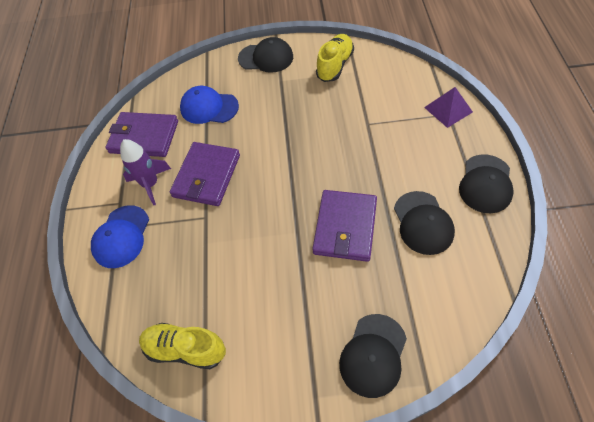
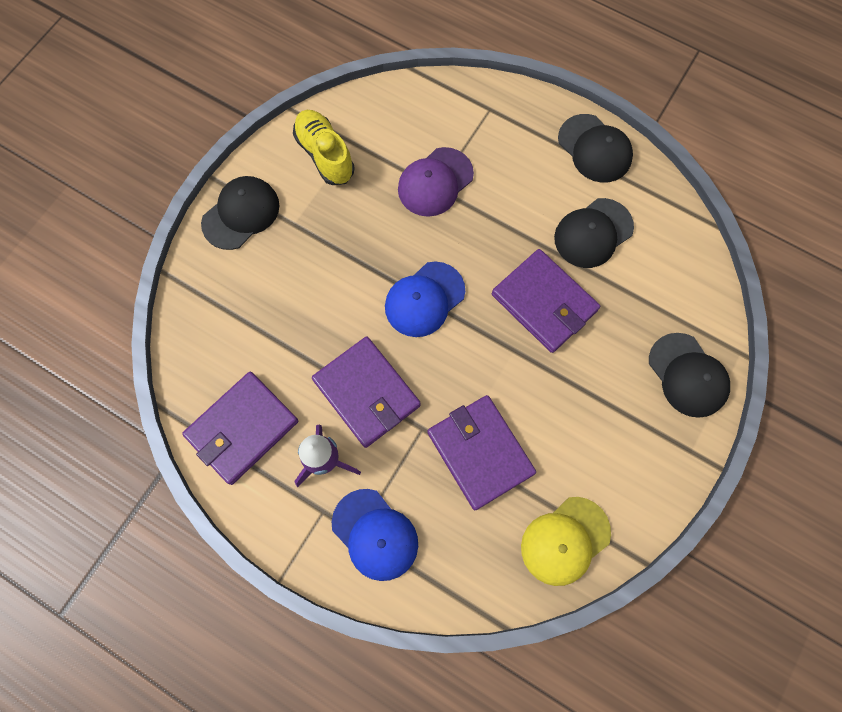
camera: 60 degrees left, 15 degrees up
yellow shoe [139,323,226,369] -> yellow cap [521,497,611,586]
blue cap [180,86,239,124] -> blue cap moved to [385,262,465,337]
black cap [394,191,455,255] -> black cap turned 120 degrees clockwise [554,198,634,268]
purple pyramid [424,87,473,128] -> none
none -> purple cap [398,147,474,217]
none -> purple wallet [428,395,536,510]

